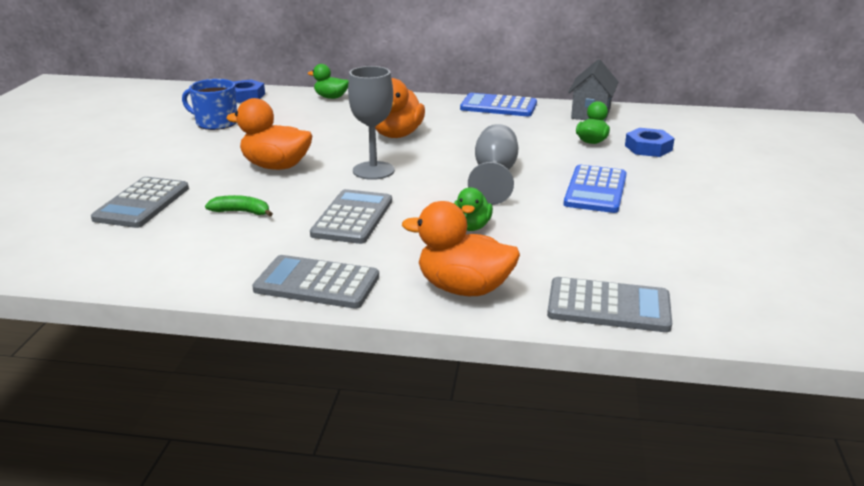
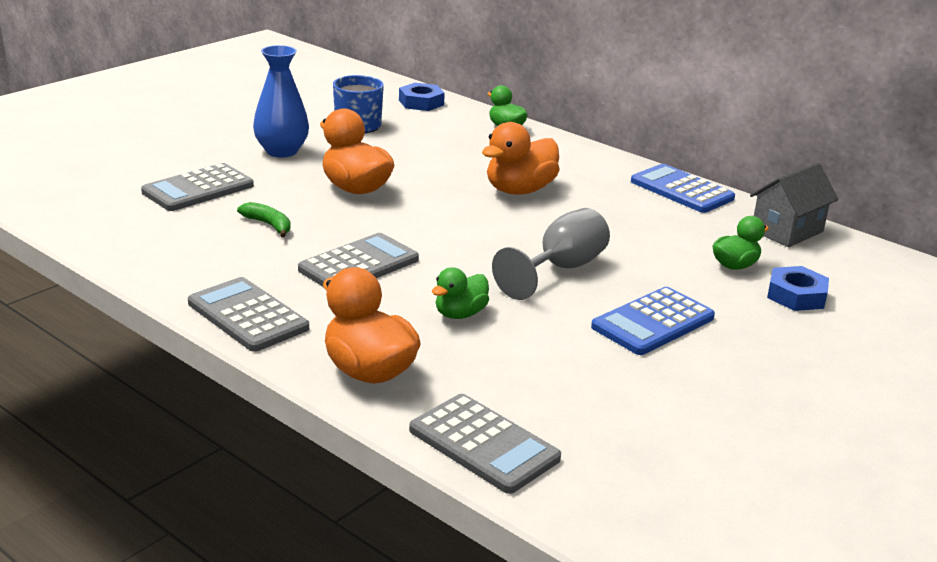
camera: 30 degrees right, 0 degrees up
grey goblet [348,66,395,180] -> none
none -> blue vase [253,45,309,157]

